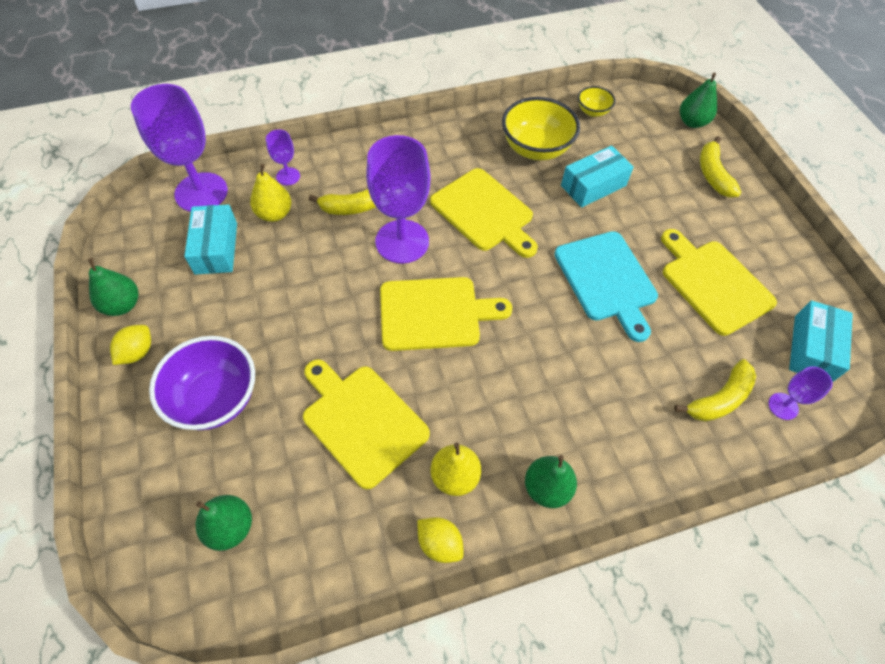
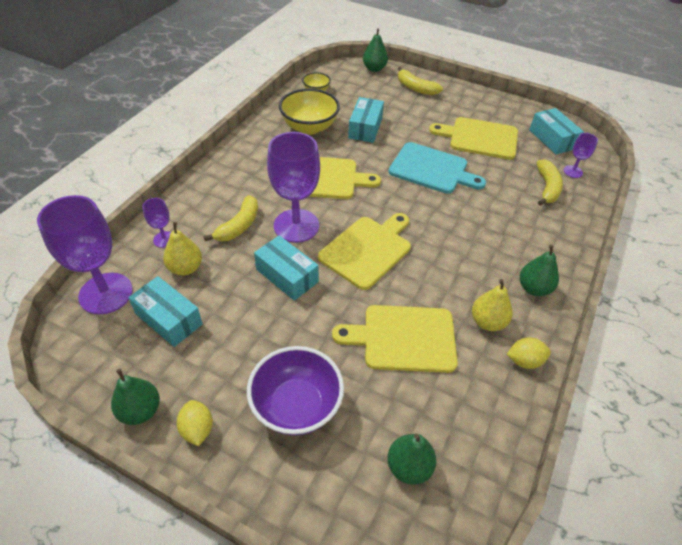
camera: 45 degrees left, 10 degrees down
none -> turquoise box [254,235,319,301]

